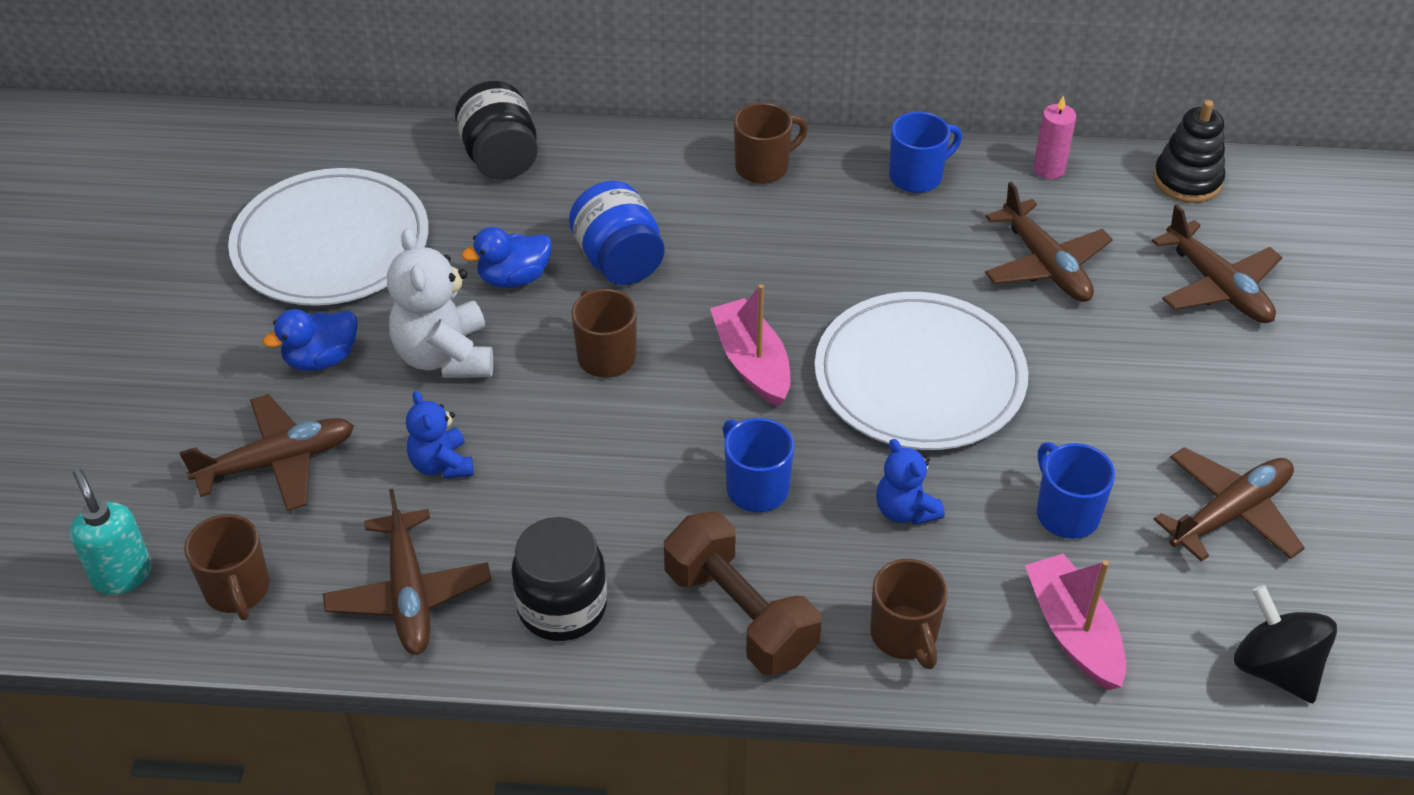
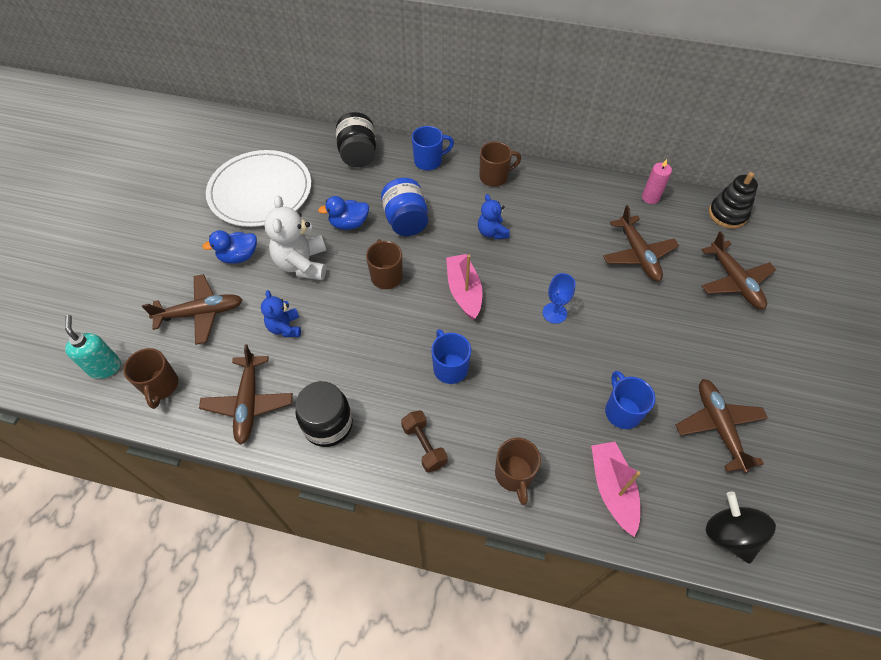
camera: 10 degrees right, 10 degrees up
brown dumbbell [664,512,821,675] -> brown dumbbell [401,410,448,473], size x0.60
white plate [815,292,1028,450] -> blue goblet [543,273,576,324]
blue teddy bear [876,439,945,525] -> blue teddy bear moved to [478,194,510,239]
blue mug [889,112,962,193] -> blue mug moved to [412,126,454,170]
brown plane [1153,447,1305,562] -> brown plane turned 75 degrees counterclockwise [676,379,768,473]

